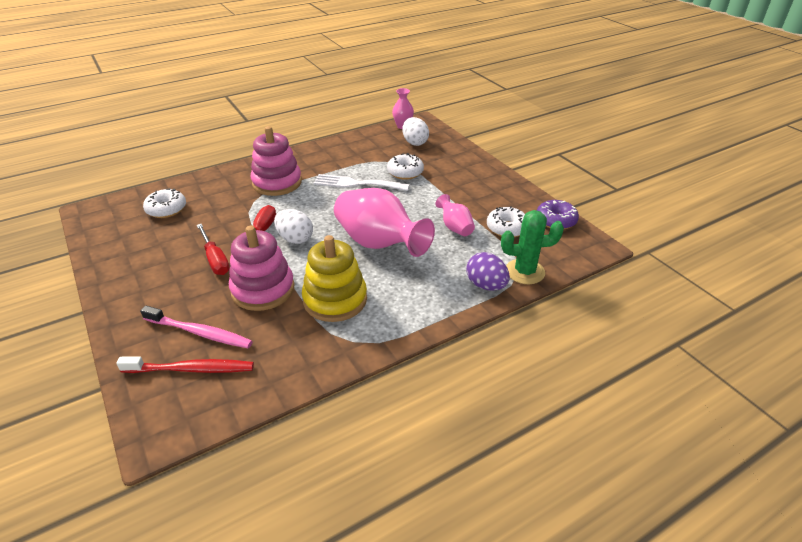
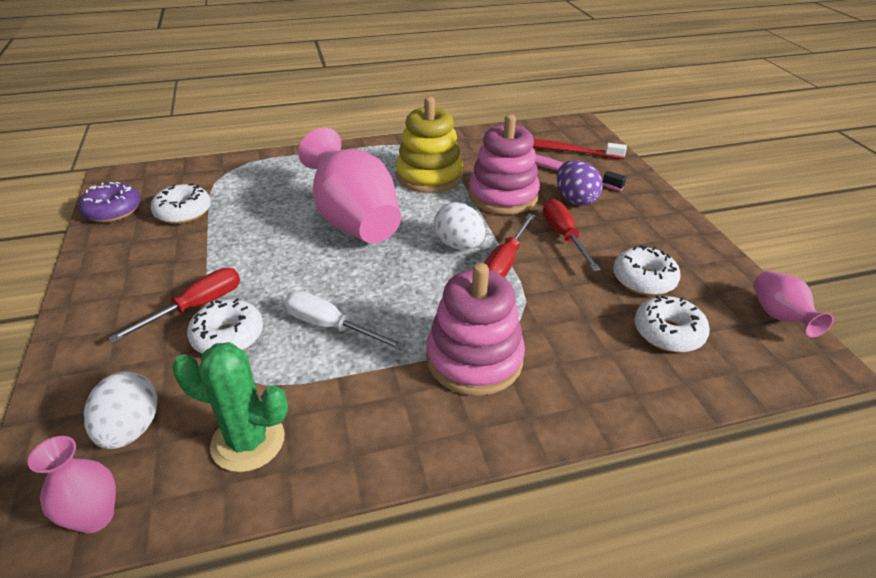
camera: 165 degrees left, 0 degrees up
white fork [314,174,409,191] -> white screwdriver [284,291,406,350]
pink vase [435,194,475,236] -> pink vase moved to [753,271,834,337]
purple egg [467,252,510,291] -> purple egg moved to [557,160,603,206]
green cactus [501,210,564,284] -> green cactus moved to [172,342,288,472]
none -> red screwdriver [109,268,240,343]
none -> white donut [613,245,681,296]

